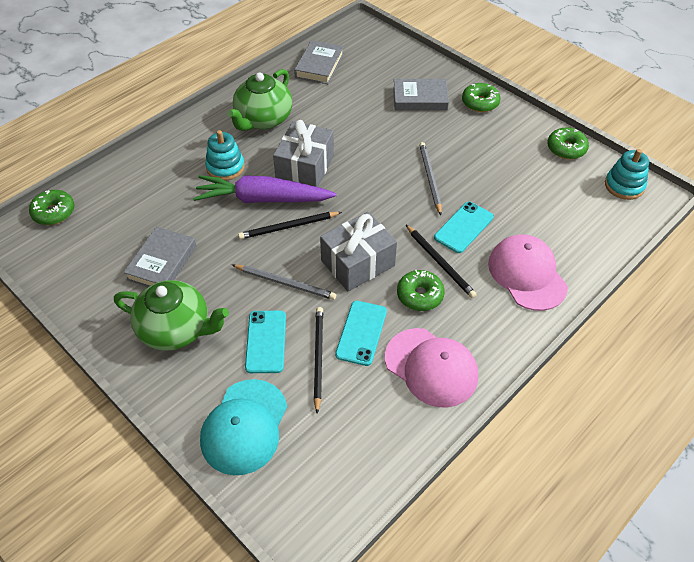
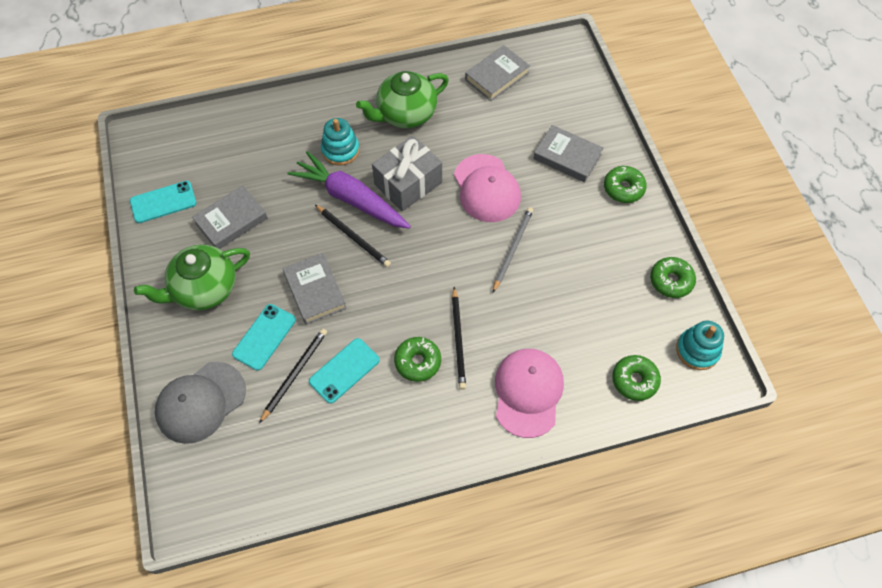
camera: 30 degrees right, 10 degrees up
green donut [29,190,74,225] -> green donut moved to [612,355,661,401]
green teapot [114,280,229,351] -> green teapot turned 105 degrees clockwise [134,245,250,310]
turquoise cap [200,379,287,475] -> grey cap [155,362,246,444]
grey pencil [232,264,336,300] -> grey book [283,253,347,325]
black pencil [238,212,342,239] -> black pencil turned 150 degrees counterclockwise [315,205,391,267]
grey gift [320,212,397,291] -> none
pink cap [385,328,478,408] -> pink cap moved to [454,154,521,222]
turquoise phone [434,202,494,253] -> turquoise phone moved to [130,181,196,223]

